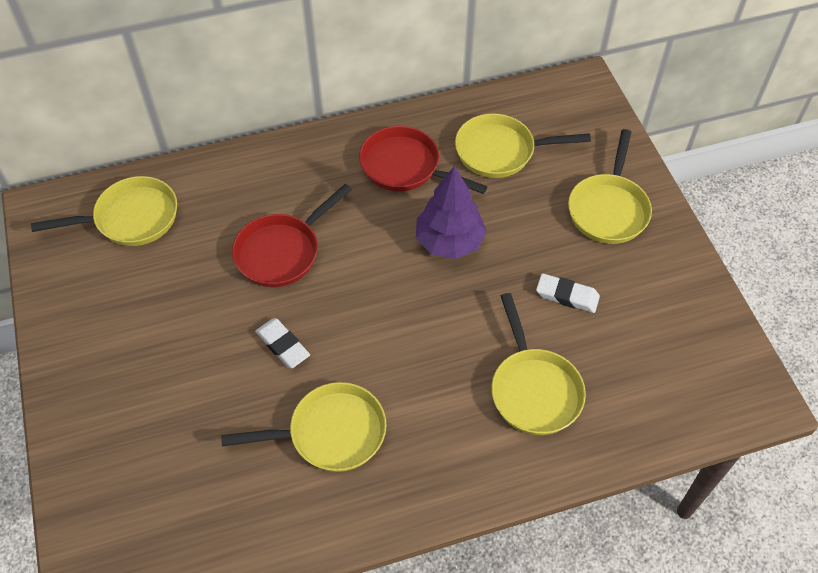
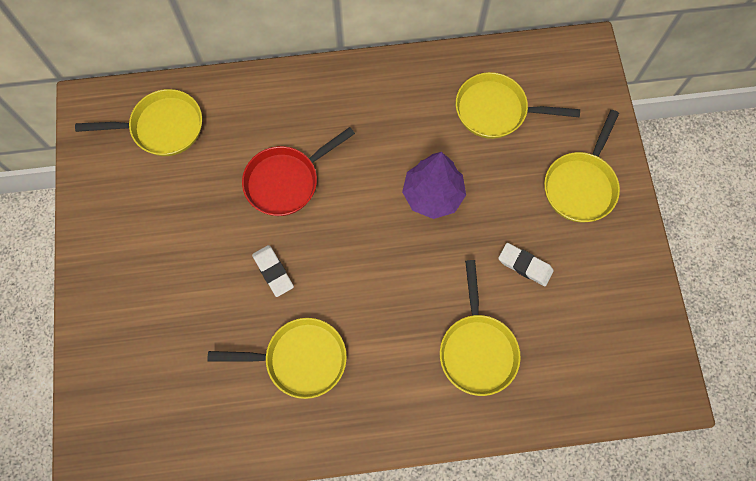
camera: 10 degrees right, 15 degrees up
red pan [359,126,487,194] -> none

